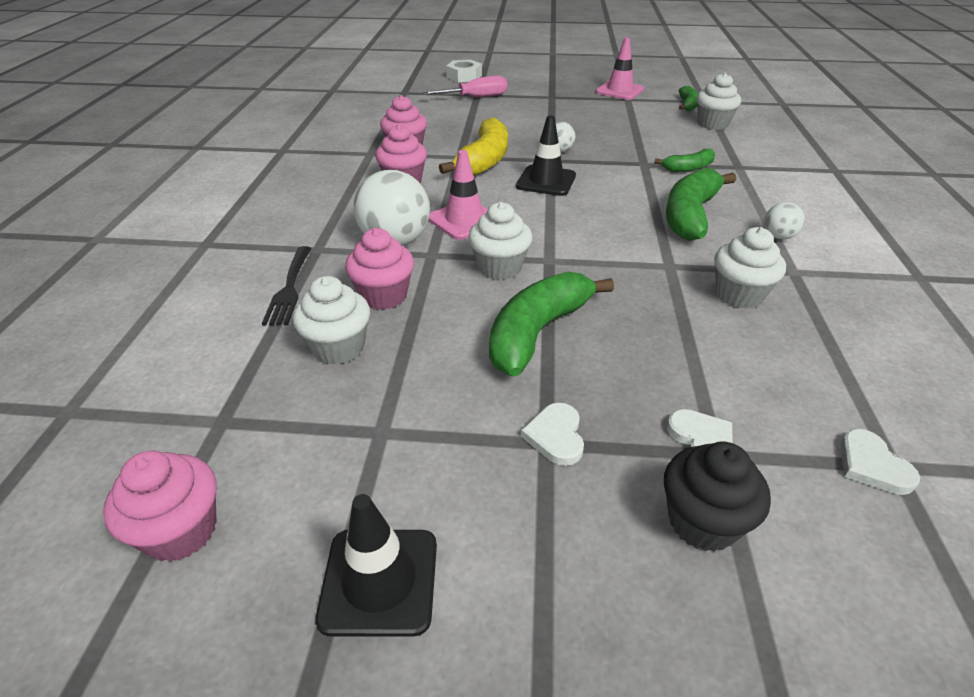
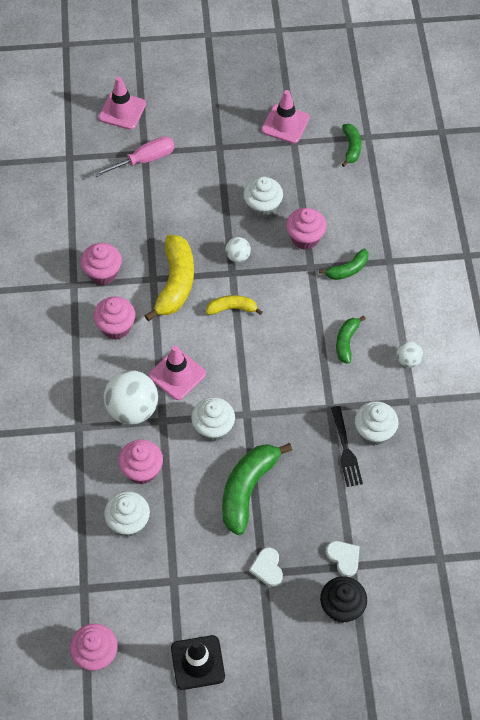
camera: 10 degrees left, 20 degrees up
black fork [262,246,311,325] -> black fork moved to [331,406,363,487]
white nut [446,60,482,82] -> pink traffic cone [99,77,146,130]
black traffic cone [516,115,576,196] -> yellow banana [206,295,263,315]
green banana [666,168,736,241] -> green banana [336,316,366,364], size x0.55
white cupcake [697,73,741,130] -> white cupcake moved to [243,177,283,219]
white heart [840,429,920,495] -> none
none -> pink cupcake [286,208,327,250]

